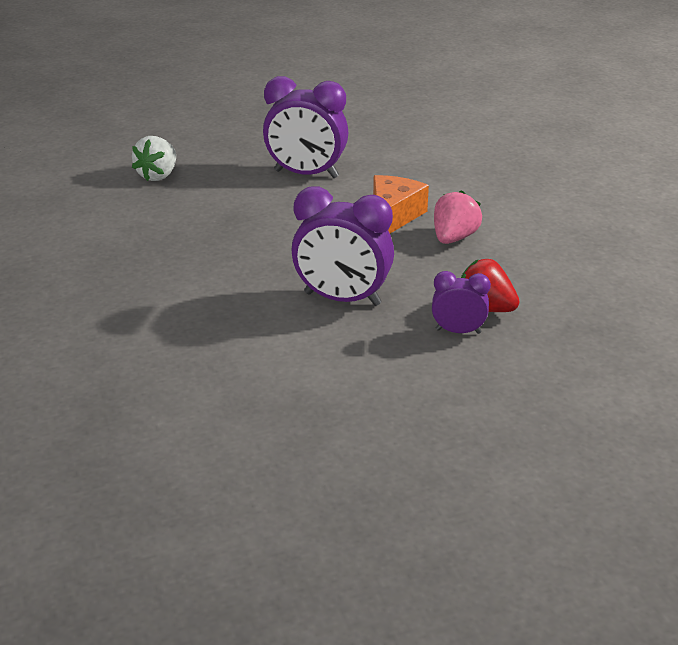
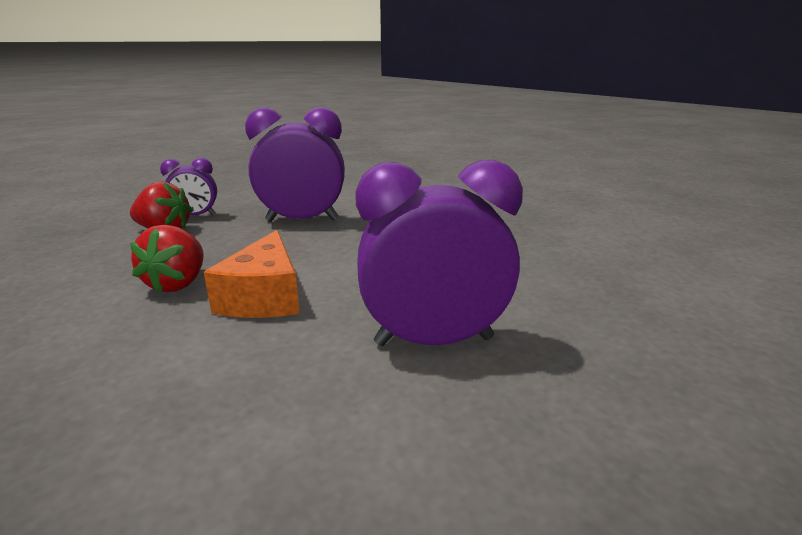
camera: 160 degrees right, 10 degrees down
white strawberry [132,136,176,181] -> none
pink strawberry [434,190,482,244] -> red strawberry [130,225,204,293]

